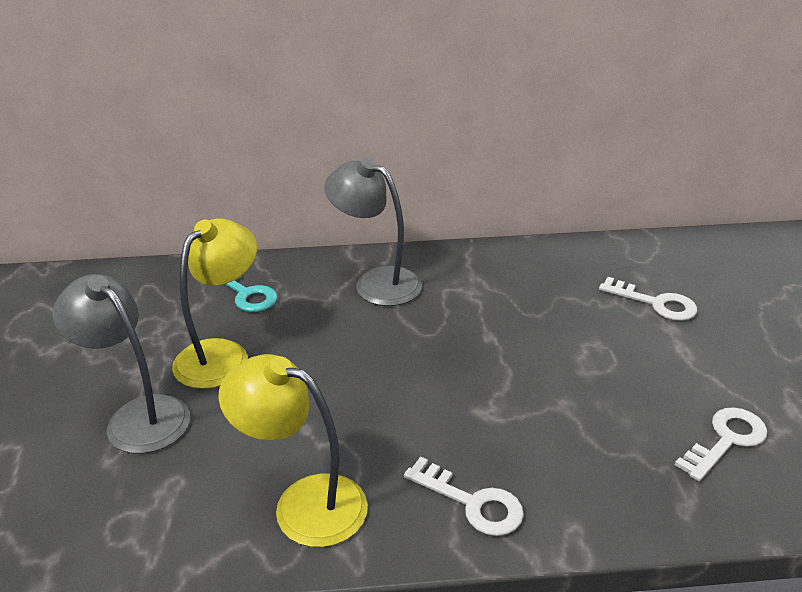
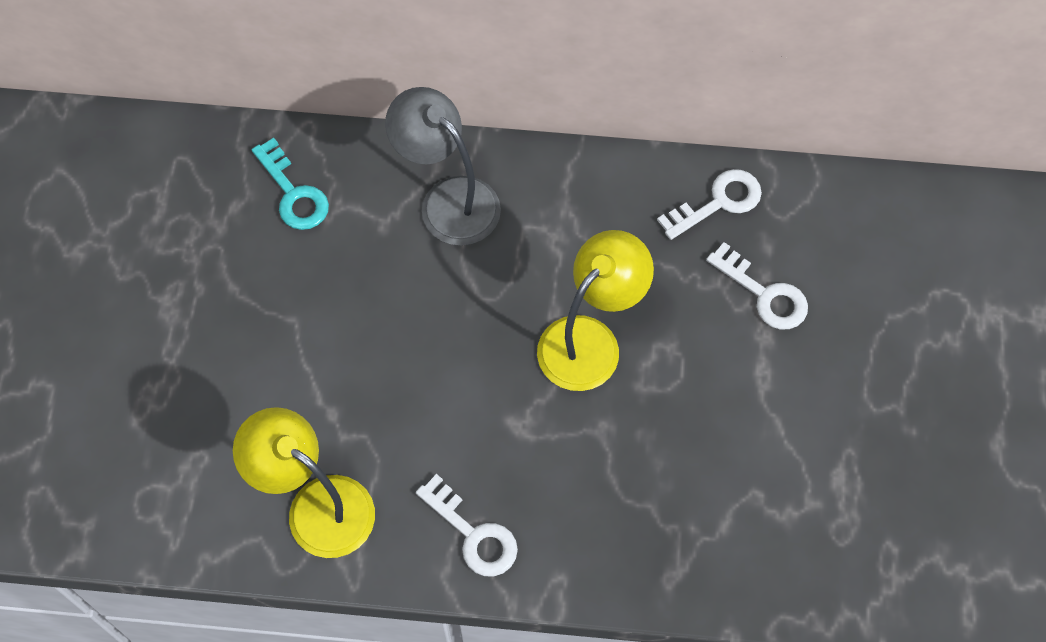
camera: 10 degrees right, 30 degrees up
grey lamp [53,274,190,454] -> none
yellow lamp [172,218,257,389] -> yellow lamp moved to [537,230,654,391]
white key [675,407,767,481] -> white key moved to [657,169,762,240]

